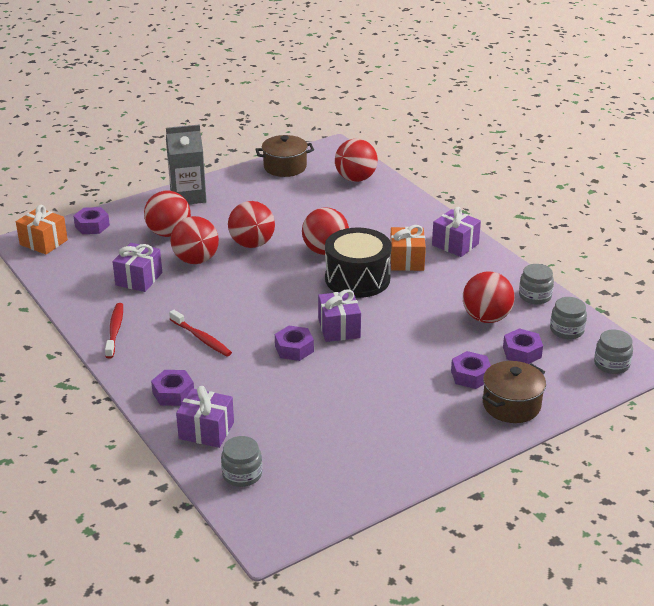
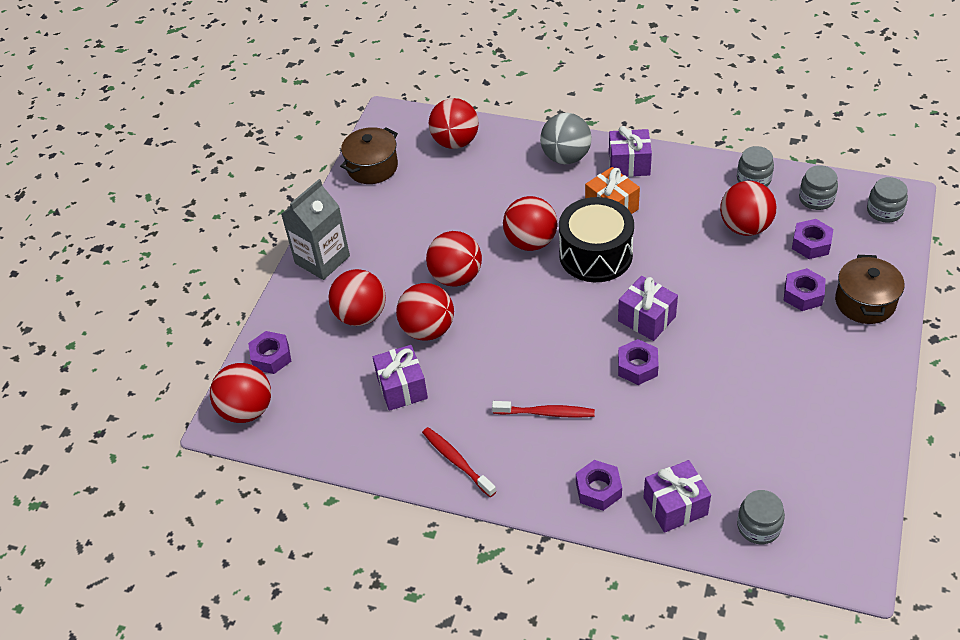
camera: 35 degrees left, 15 degrees up
orange gift [16,205,68,255] -> red ball [210,363,271,423]
none -> grey ball [540,113,592,164]

